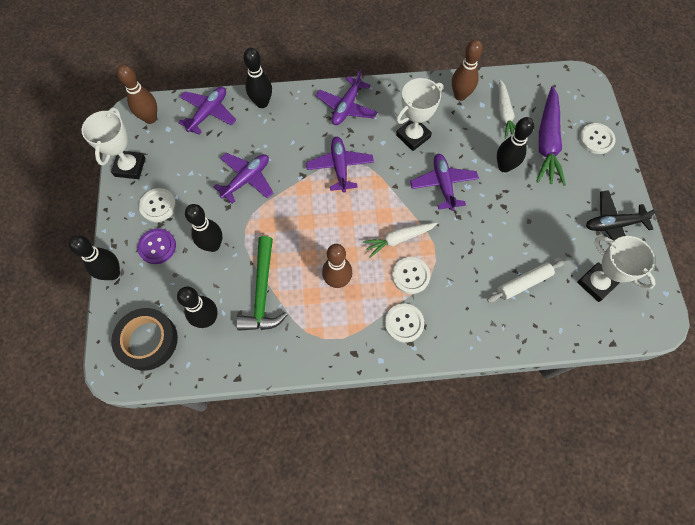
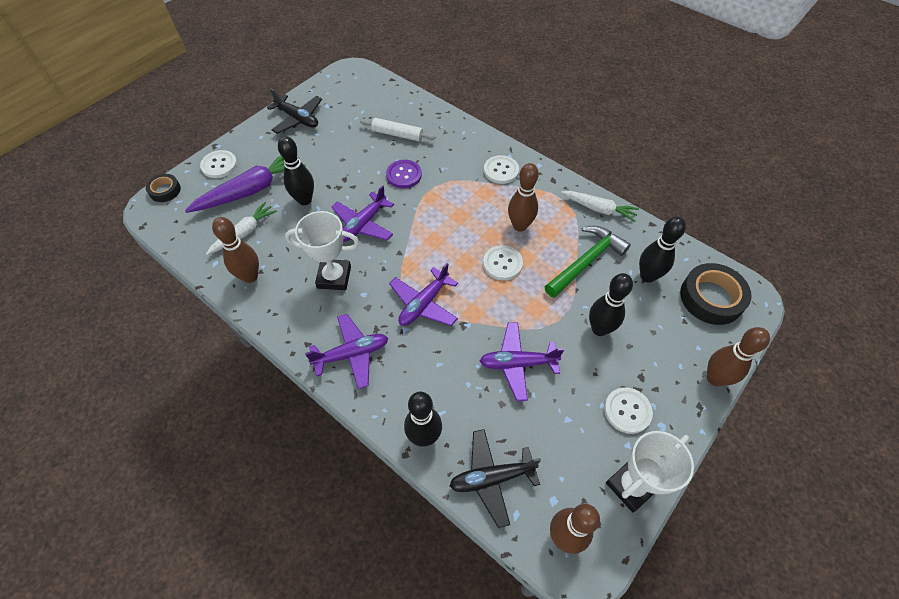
camera: 135 degrees left, 10 degrees down
black bowling pin [69,235,120,280] -> brown bowling pin [707,327,770,386]
purple button [137,228,176,264] -> purple button moved to [386,160,422,188]
purple plane [178,87,236,135] -> black plane [449,429,541,528]
white carrot [363,222,438,258] -> white carrot moved to [561,191,639,222]
white button [392,257,430,294] -> white button moved to [483,245,523,280]
white trophy [577,236,656,302] -> none
none -> black tape [146,174,181,202]

